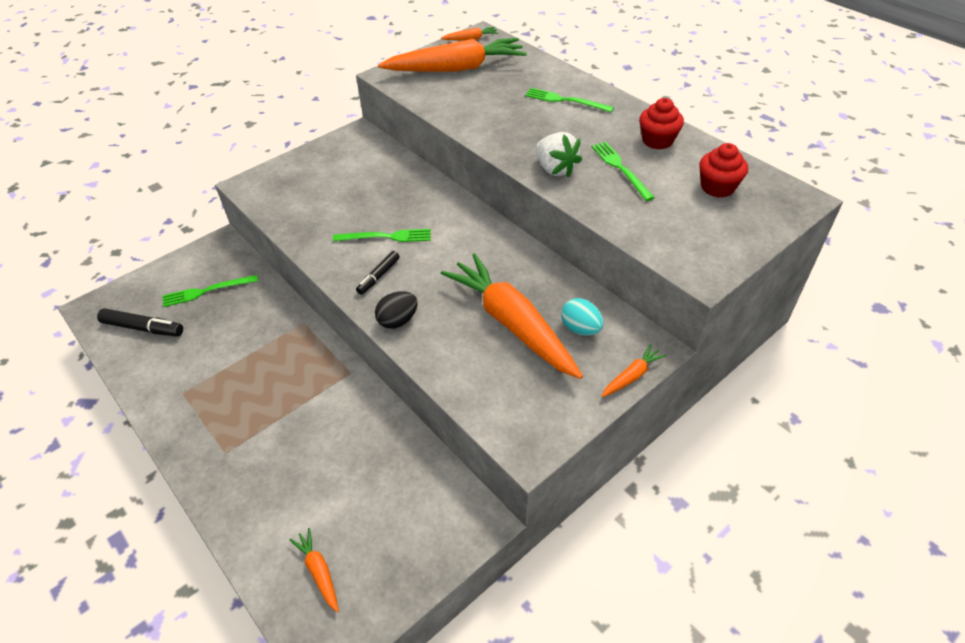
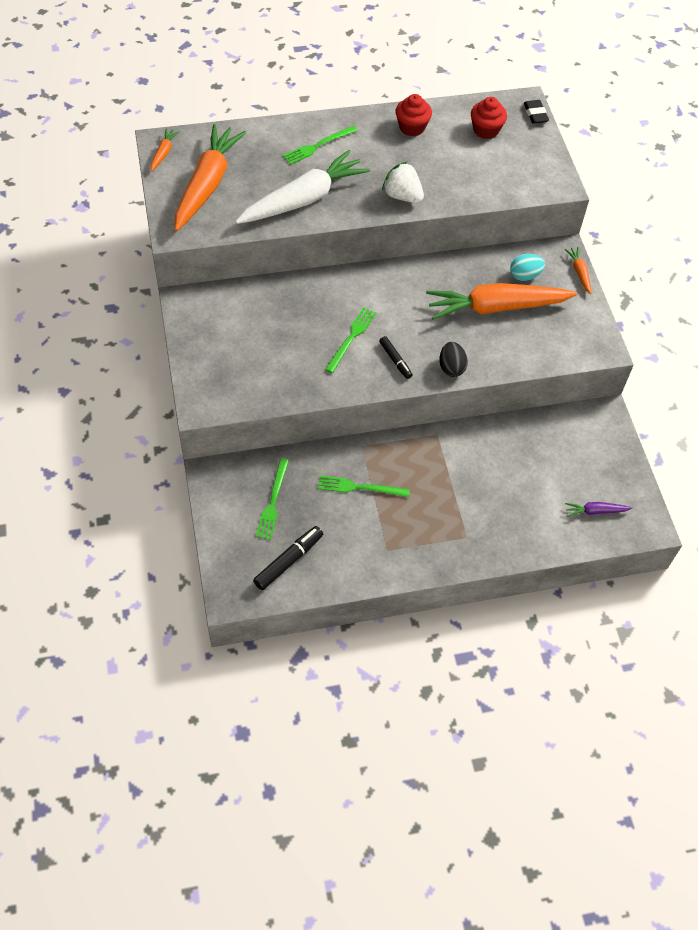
camera: 65 degrees left, 10 degrees up
orange carrot [289,528,339,612] -> purple carrot [565,502,632,517]
white strawberry [536,132,582,177] -> white strawberry turned 135 degrees counterclockwise [382,161,424,203]
green fork [591,142,655,201] -> green fork moved to [318,475,410,497]
none -> white carrot [235,150,370,224]
none -> black eraser [524,100,549,124]

